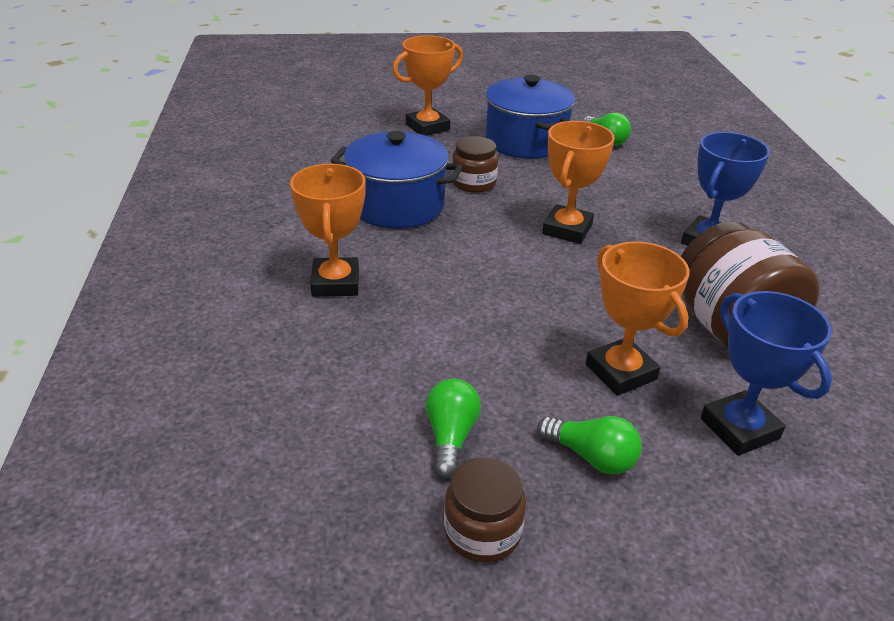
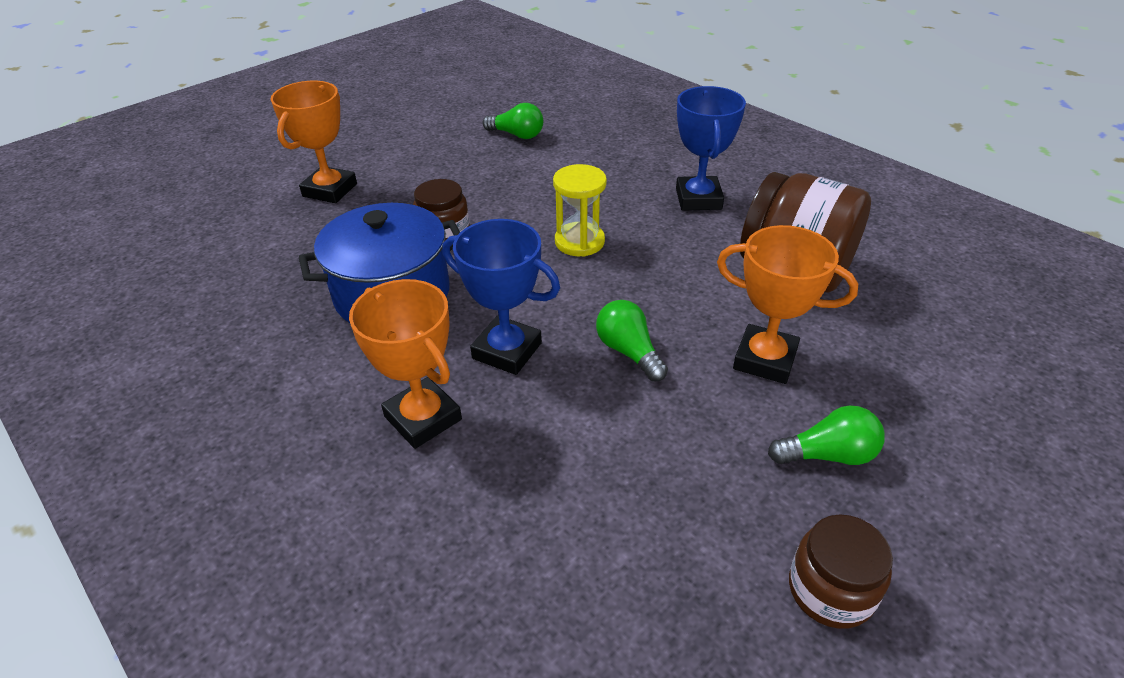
camera: 35 degrees left, 5 degrees up
green light bulb [426,379,481,479] -> green light bulb moved to [596,300,668,381]
blue pot [486,75,575,159] -> none
orange trophy [542,121,615,244] -> yellow hourglass [553,164,607,257]
blue trophy [701,291,832,456] -> blue trophy moved to [442,219,560,375]

